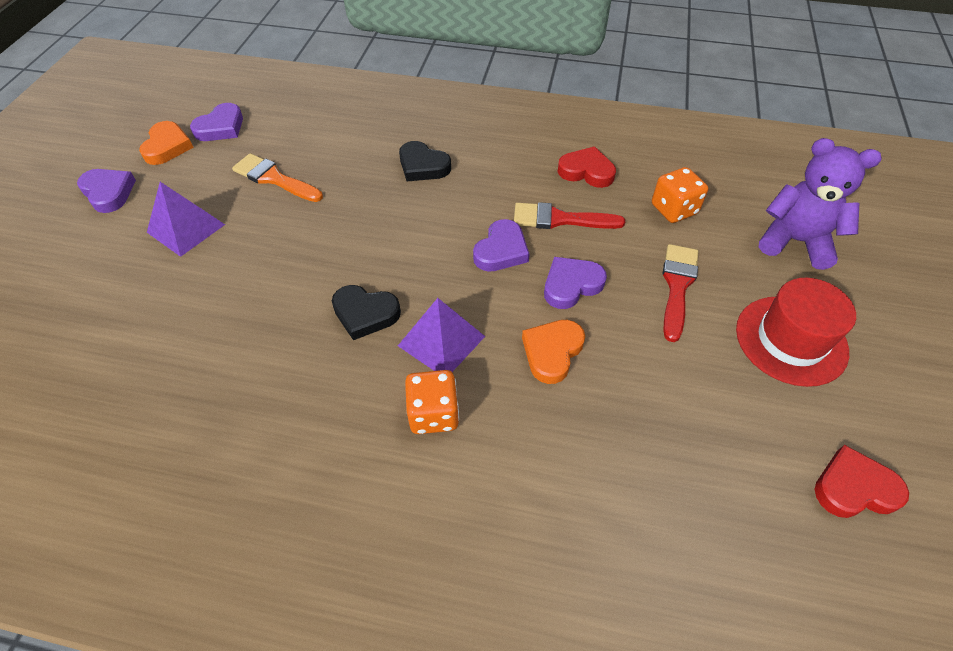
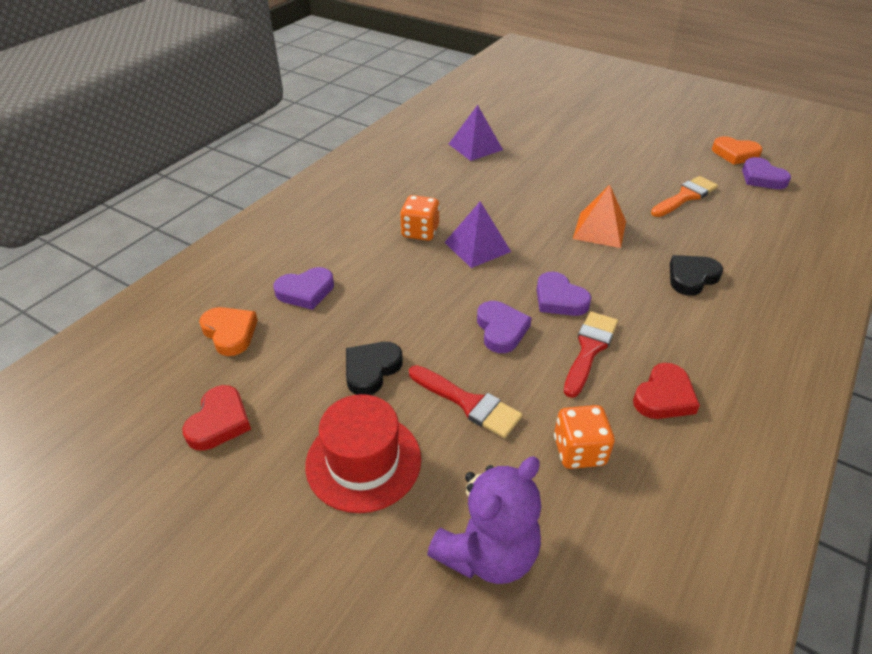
camera: 110 degrees right, 10 degrees down
purple heart [77,169,136,213] -> purple heart moved to [274,267,334,310]
purple pyramid [147,182,225,257] -> purple pyramid moved to [449,105,503,161]
black heart [332,285,401,340] -> black heart moved to [346,342,403,395]
orange heart [522,320,585,384] -> orange heart moved to [199,307,258,356]
none -> orange pyramid [573,185,626,248]

